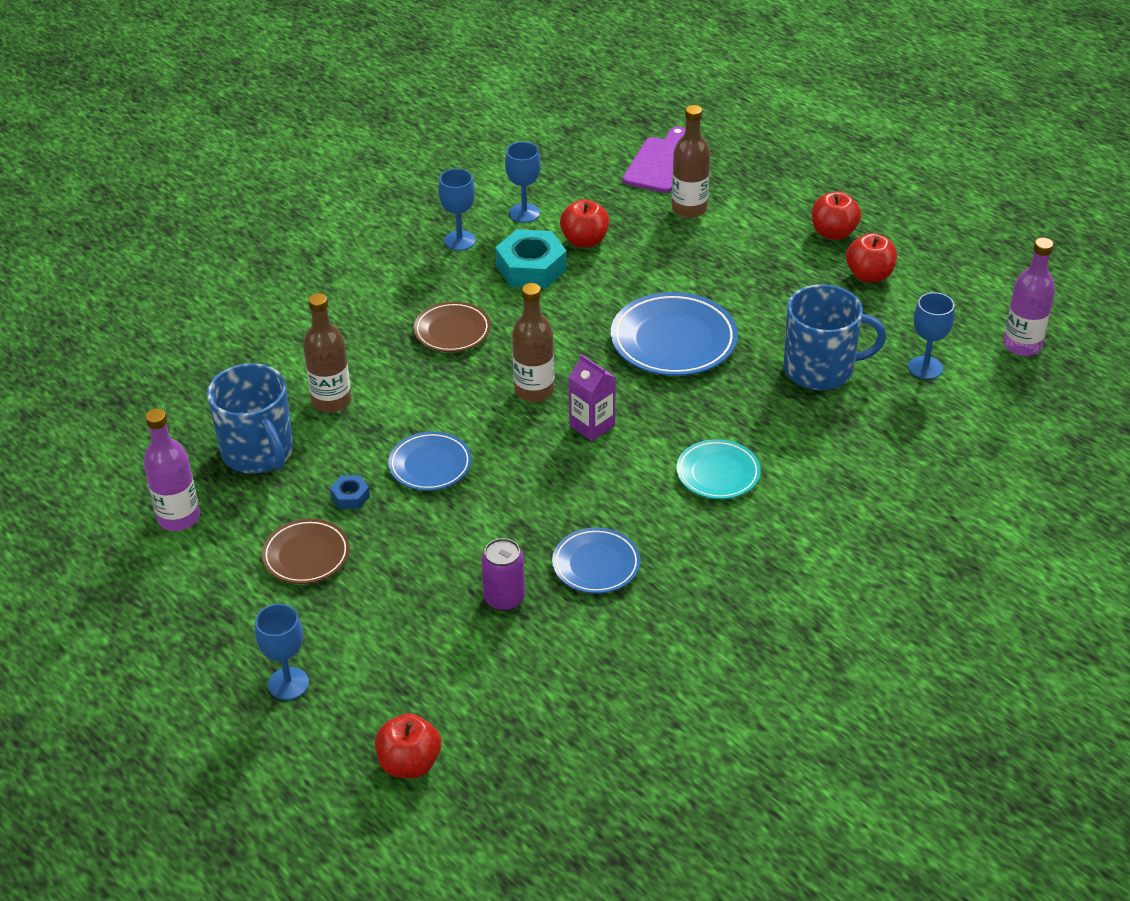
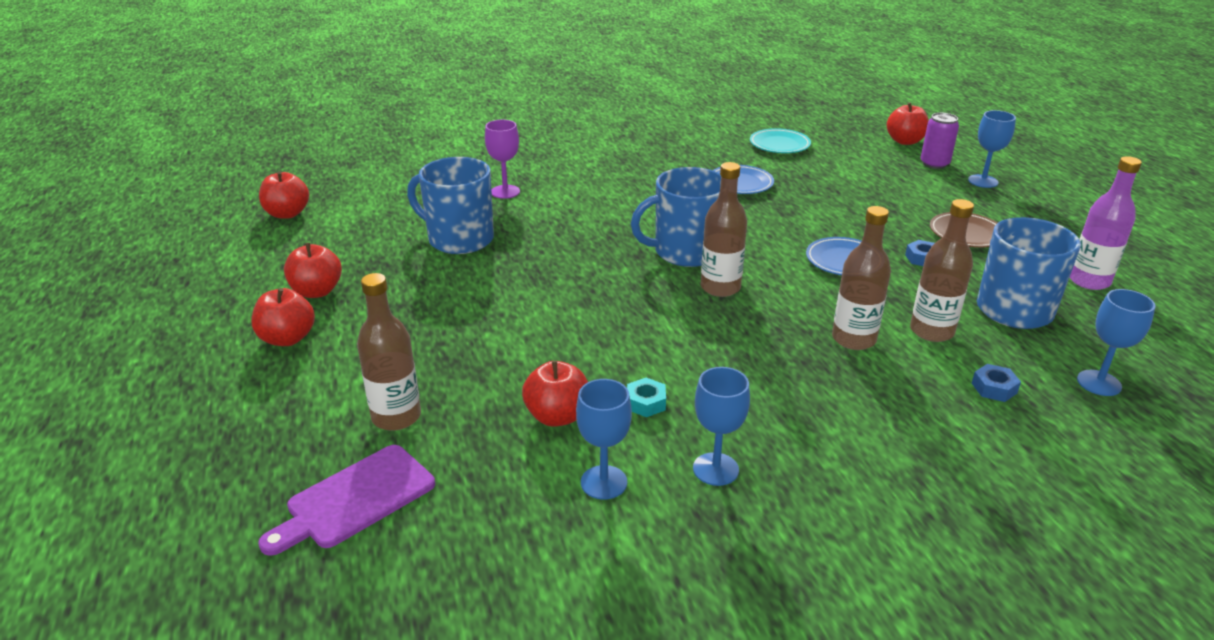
camera: 155 degrees left, 10 degrees down
brown plate [414,302,491,352] -> none
purple can [481,538,525,611] -> purple can moved to [920,113,959,169]
turquoise nut [495,229,567,289] -> turquoise nut [627,378,666,417], size x0.48
purple carton [569,354,616,441] -> blue mug [631,167,721,267]
blue plate [611,292,738,376] -> none
turquoise plate [676,439,761,499] -> turquoise plate moved to [750,128,811,153]
blue goblet [908,292,955,380] -> blue goblet moved to [1077,289,1156,396]
purple bottle [1003,238,1055,356] -> red apple [259,171,309,219]
none -> purple goblet [485,120,520,199]
none -> brown bottle [832,206,891,350]
none -> blue nut [972,364,1021,402]

